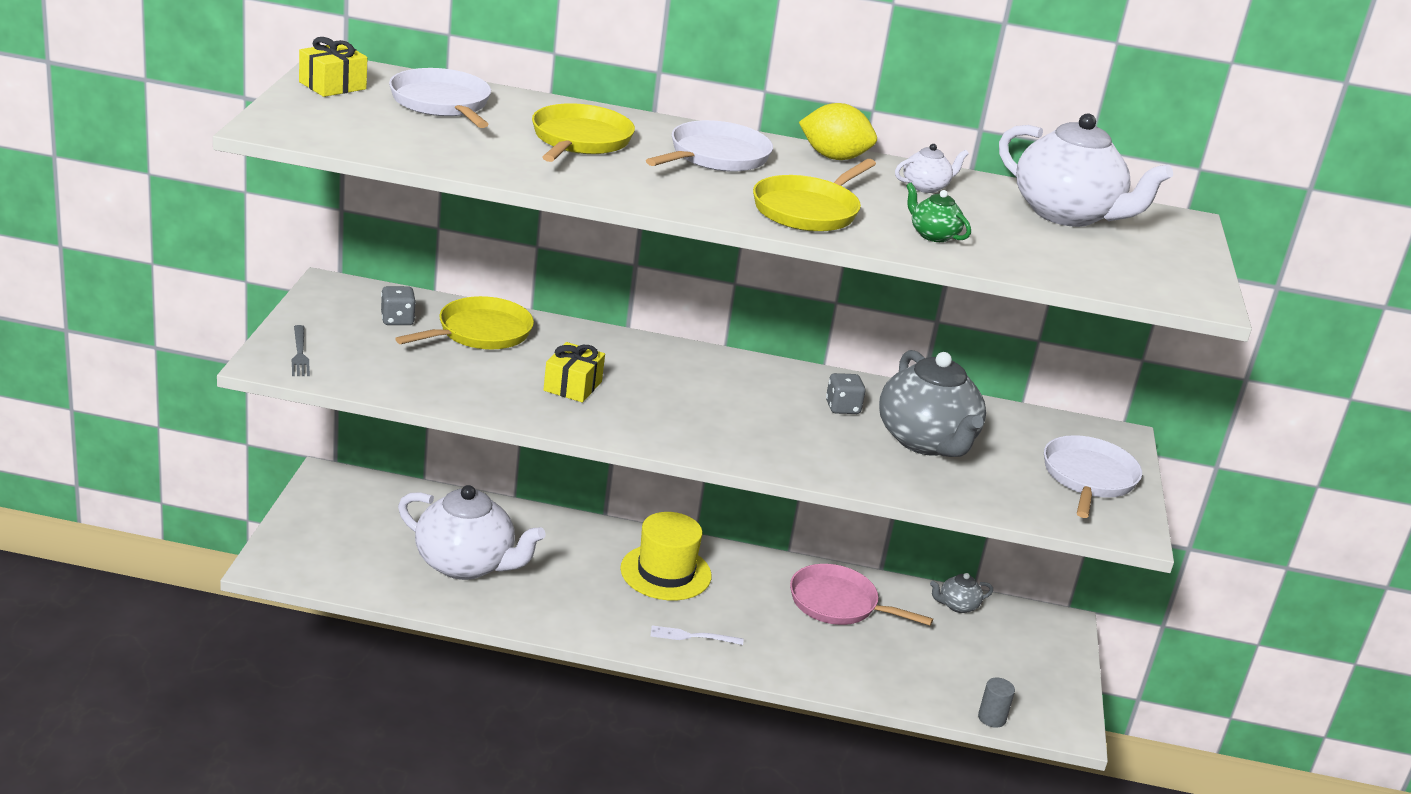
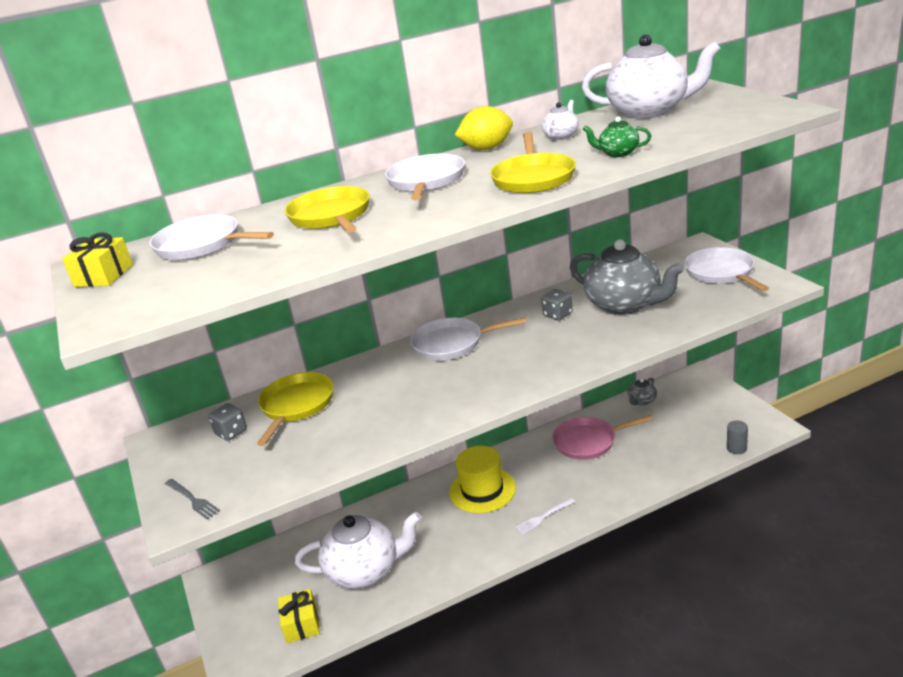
camera: 25 degrees left, 0 degrees up
yellow gift [543,342,605,403] -> yellow gift moved to [278,589,320,644]
none -> white pan [410,317,526,360]

